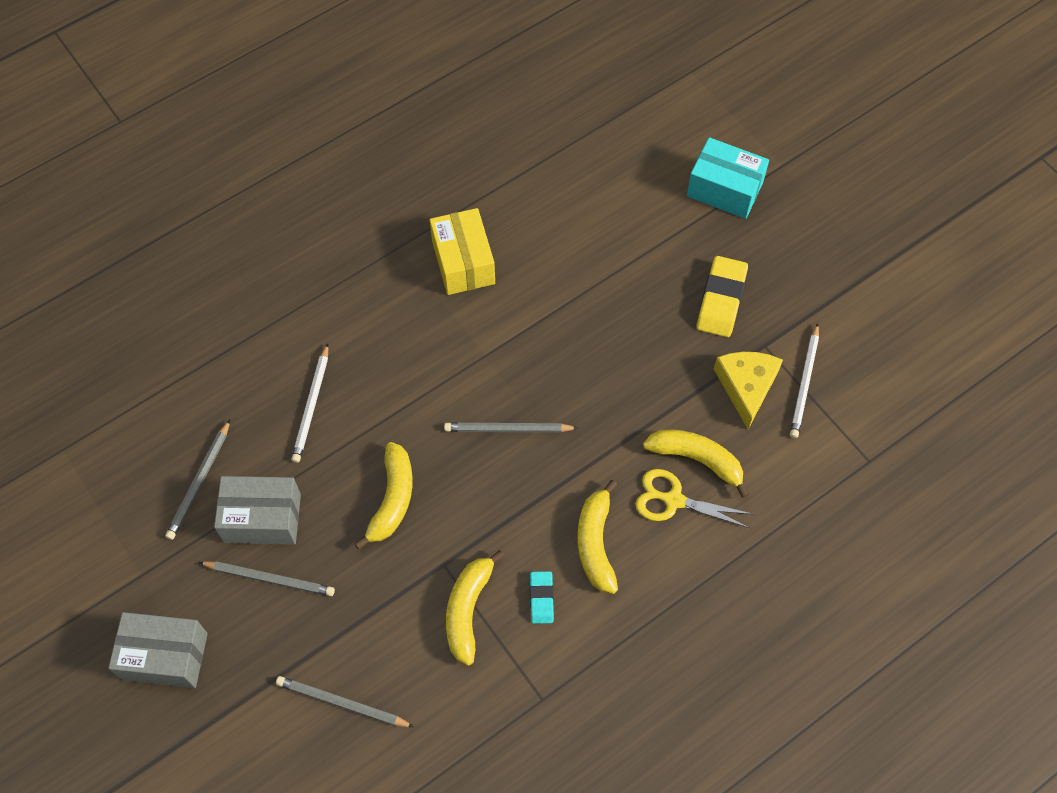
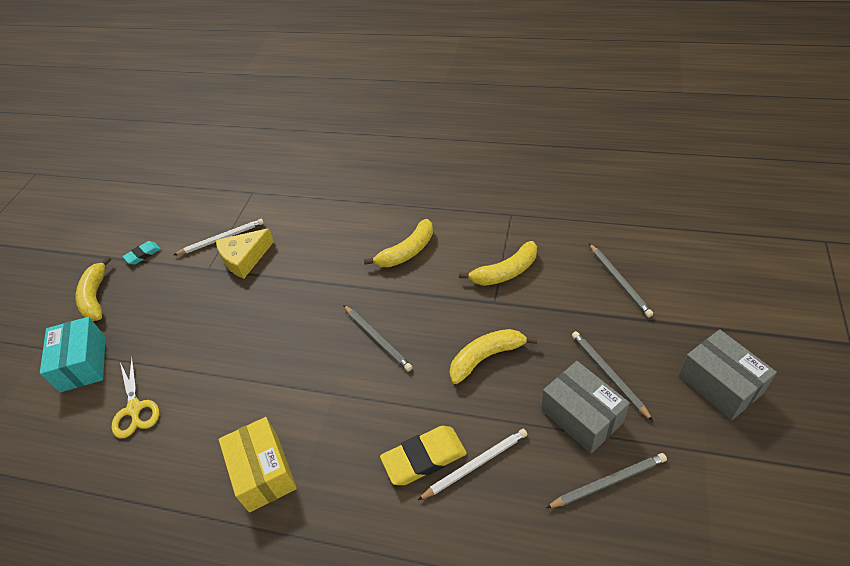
camera: 125 degrees left, 15 degrees down
yellow box [430,208,495,295] -> yellow box turned 60 degrees counterclockwise [219,417,297,512]
turquoise eraser [530,571,554,624] -> turquoise eraser moved to [123,241,161,265]
yellow scissors [635,469,752,528] -> yellow scissors moved to [112,357,159,439]
yellow banana [643,430,749,498] -> yellow banana moved to [75,256,111,321]
yellow eraser [697,256,748,337] -> yellow eraser moved to [380,426,467,485]

